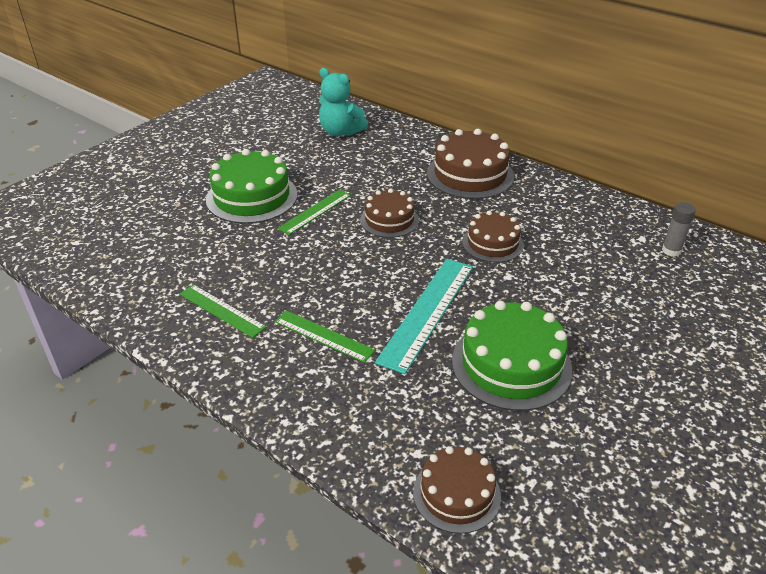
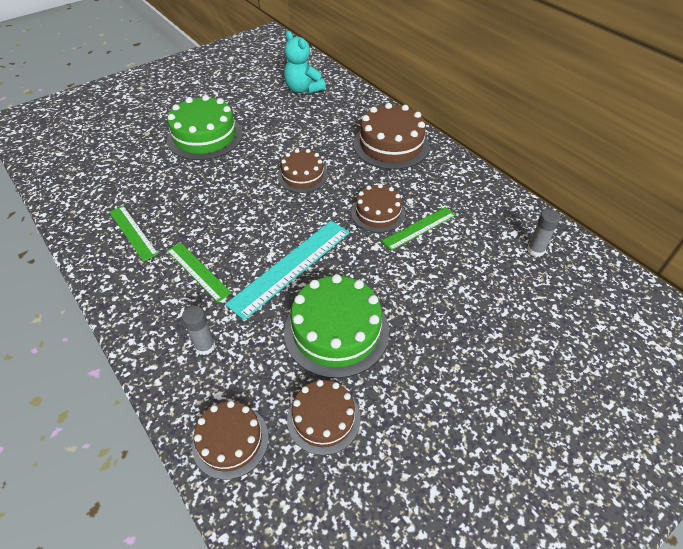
camera: 15 degrees right, 10 degrees up
green ruler [277,190,351,235] -> green ruler moved to [381,207,456,251]
none -> grey glue stick [182,306,216,355]
none -> brown cake [287,380,361,455]

